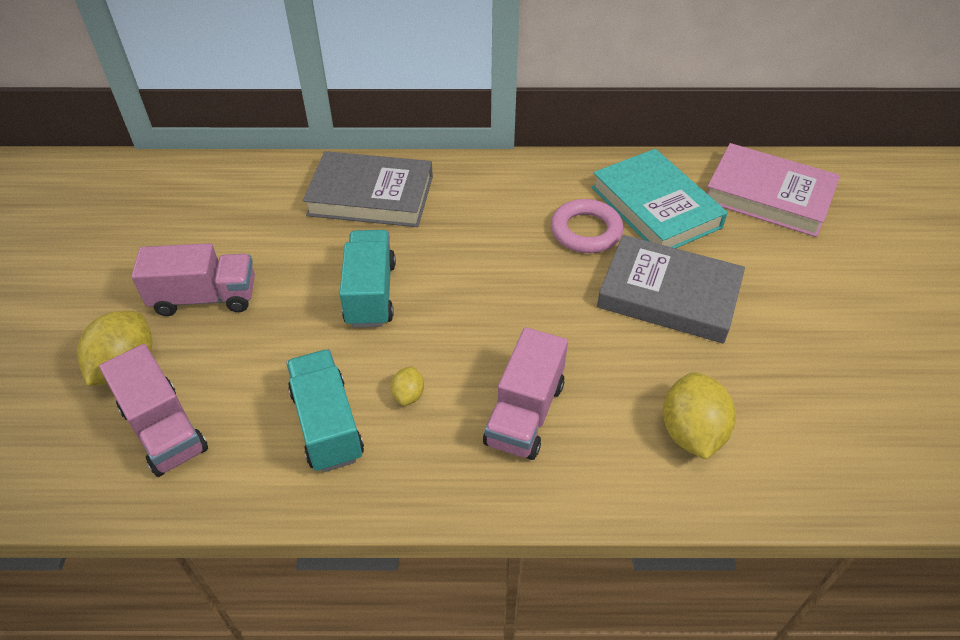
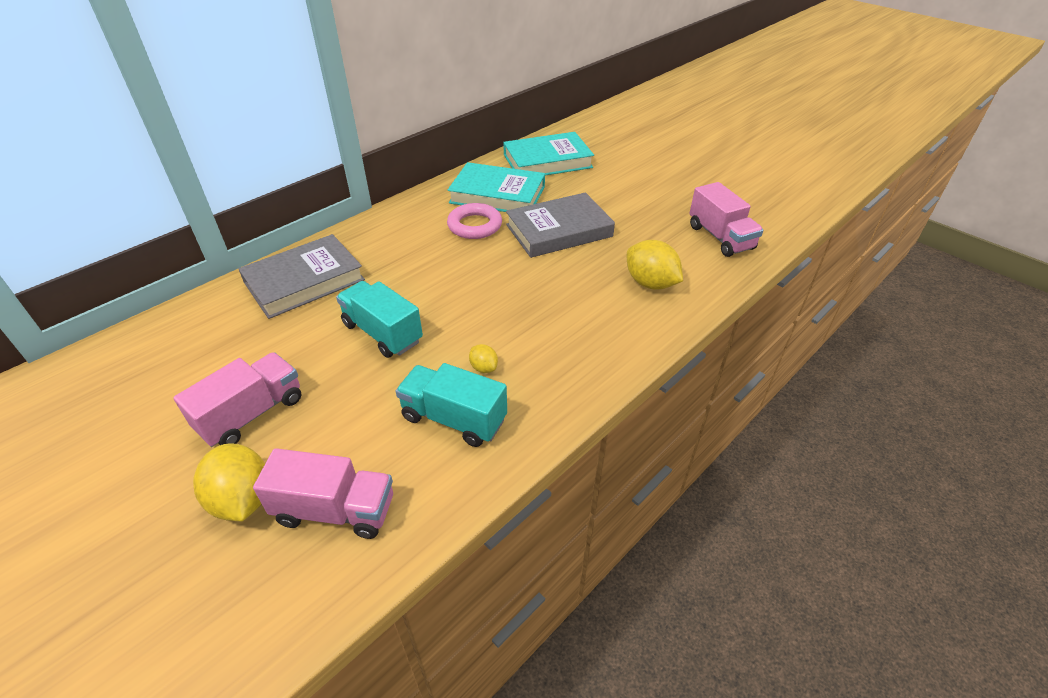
camera: 45 degrees left, 5 degrees down
pink truck [483,327,568,460] -> pink truck moved to [689,182,764,257]
pink book [707,143,840,237] -> turquoise book [503,132,594,175]

